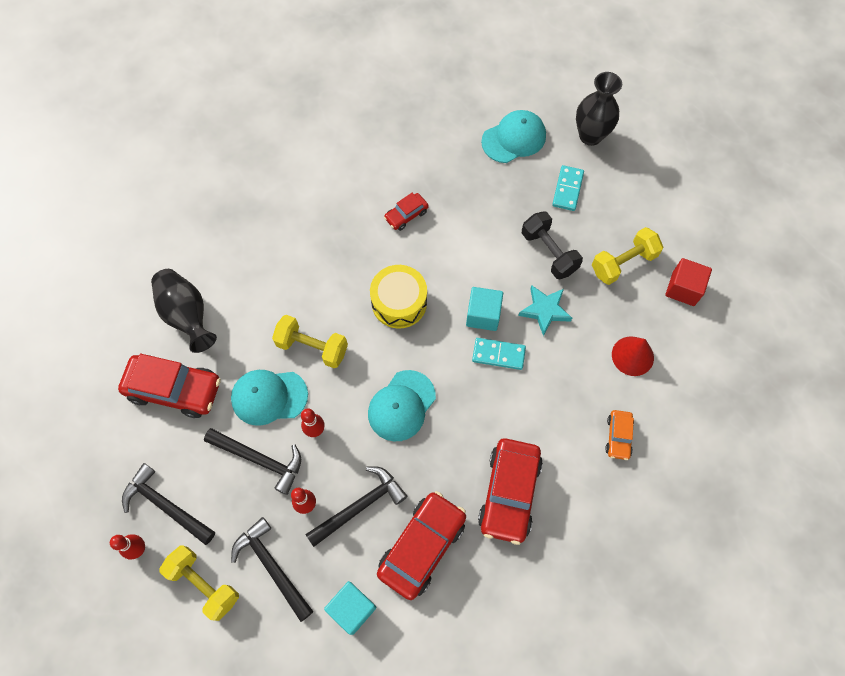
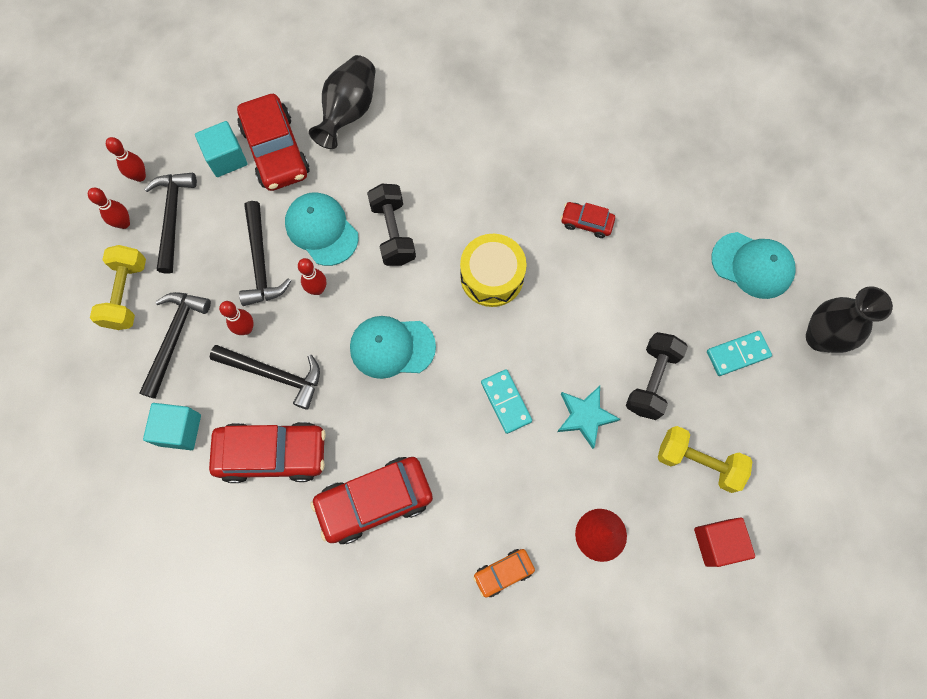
camera: 55 degrees right, 5 degrees up
yellow dumbbell [272,315,348,368] -> black dumbbell [367,184,416,266]
turquoise cube [466,287,503,331] -> turquoise cube moved to [195,121,248,177]
none -> red bowling pin [106,137,146,182]

